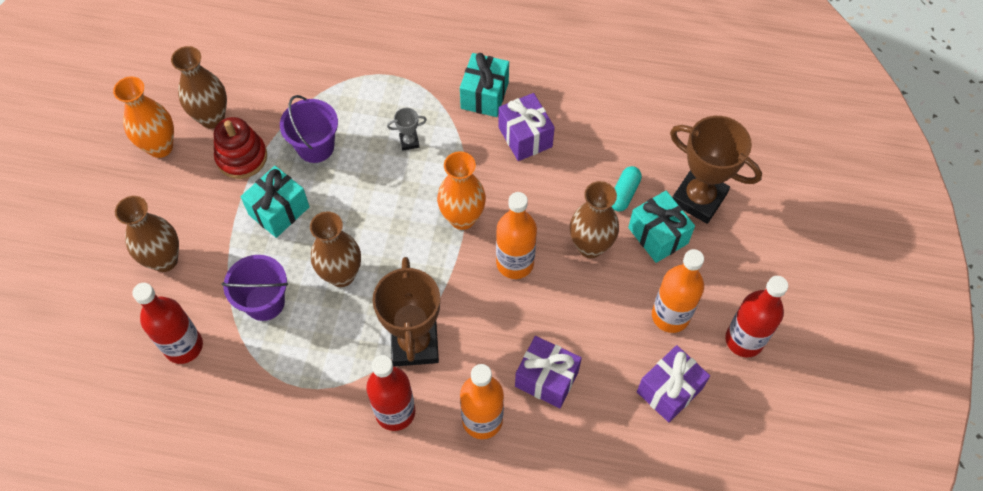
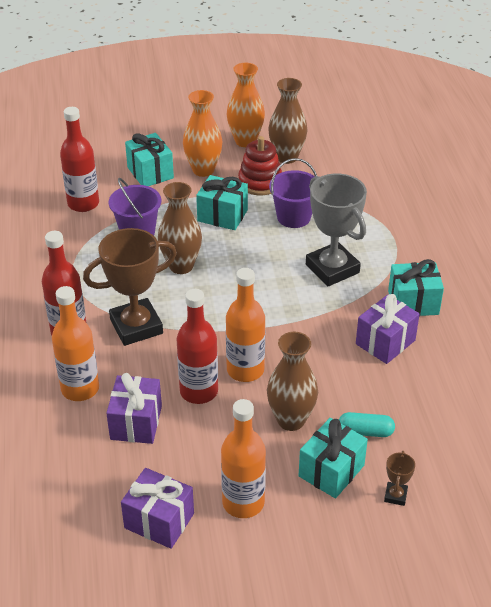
camera: 70 degrees right, 20 degrees down
brown vase [115,196,179,272] -> turquoise gift [125,133,174,186]
grey trophy [387,108,427,151] -> grey trophy [306,174,367,286], size x2.36
orange vase [437,151,486,230] -> orange vase moved to [183,90,222,177]
brown trophy [670,116,762,224] -> brown trophy [384,451,415,506], size x0.42
red bottle [725,276,788,357] -> red bottle moved to [176,289,218,404]

